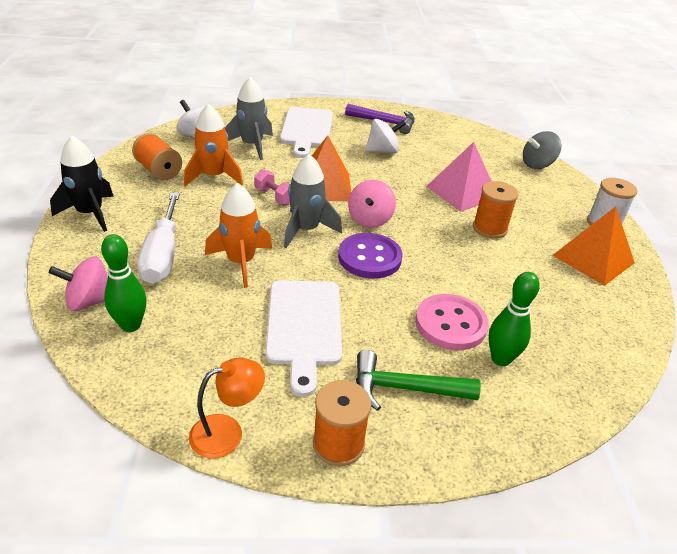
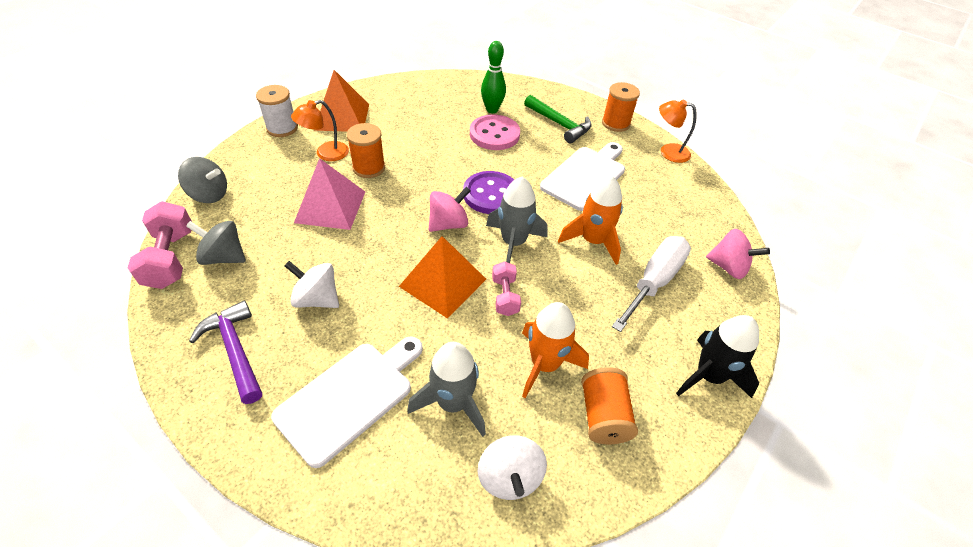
camera: 140 degrees left, 10 degrees up
green bowling pin [101,234,147,332] -> none
none -> pink dumbbell [128,201,192,289]
none -> grey spinning top [186,221,246,265]
none -> orange lamp [291,100,349,161]

